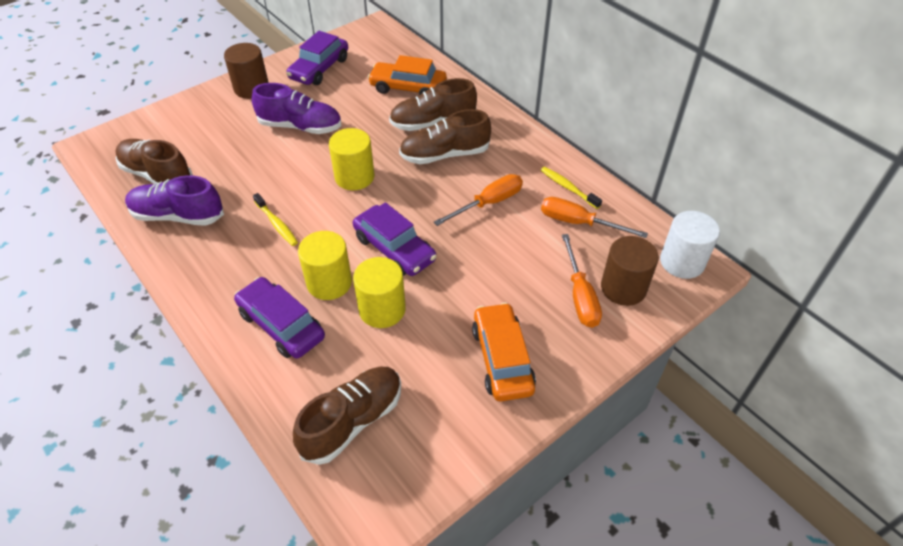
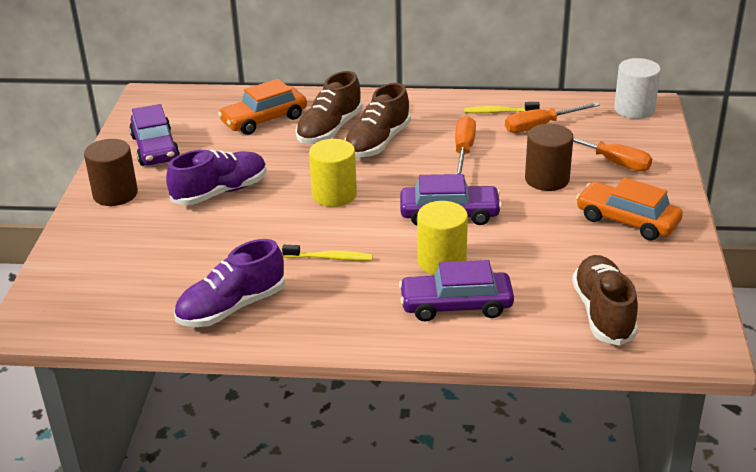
camera: 45 degrees left, 15 degrees down
brown shoe [116,139,193,184] -> none
yellow cylinder [353,257,406,328] -> none
brown cylinder [601,236,659,306] -> brown cylinder moved to [525,124,574,191]

